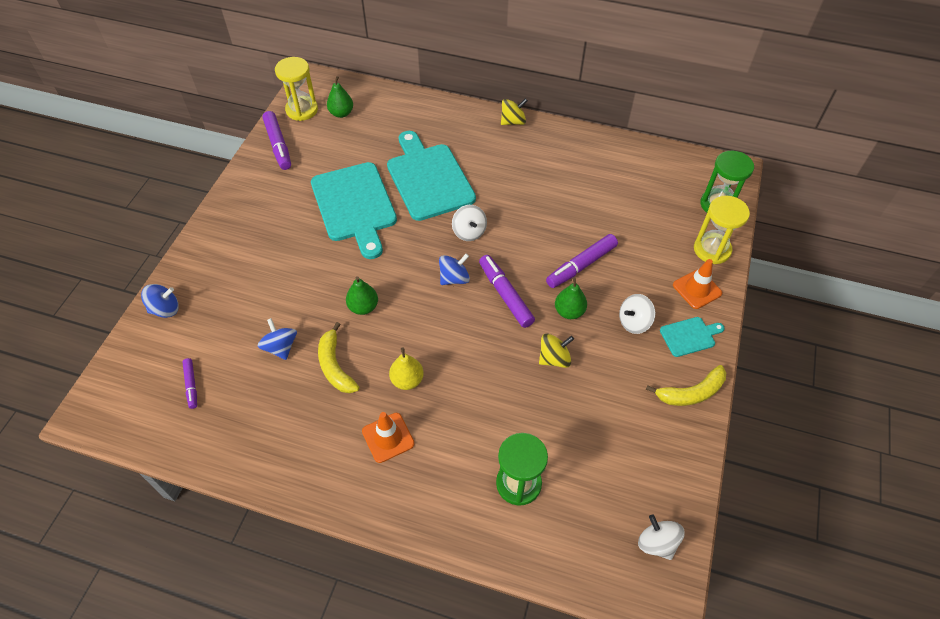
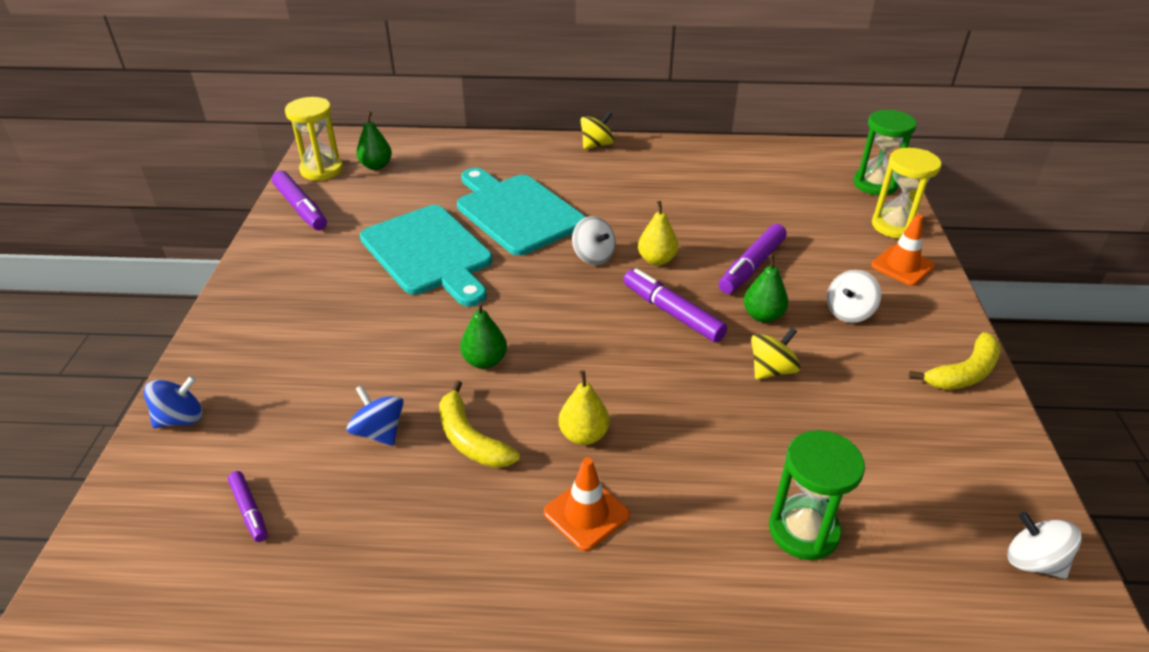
camera: 15 degrees left, 15 degrees down
blue spinning top [439,254,470,285] -> none
turquoise cutting board [660,317,725,357] -> none
none -> yellow pear [638,201,678,266]

